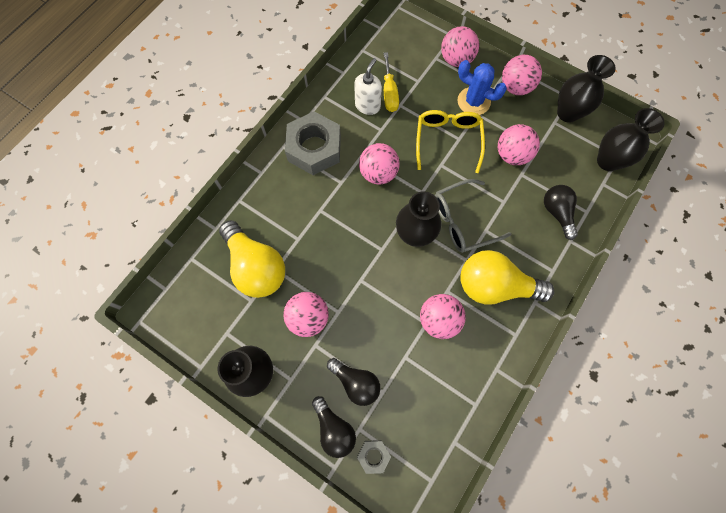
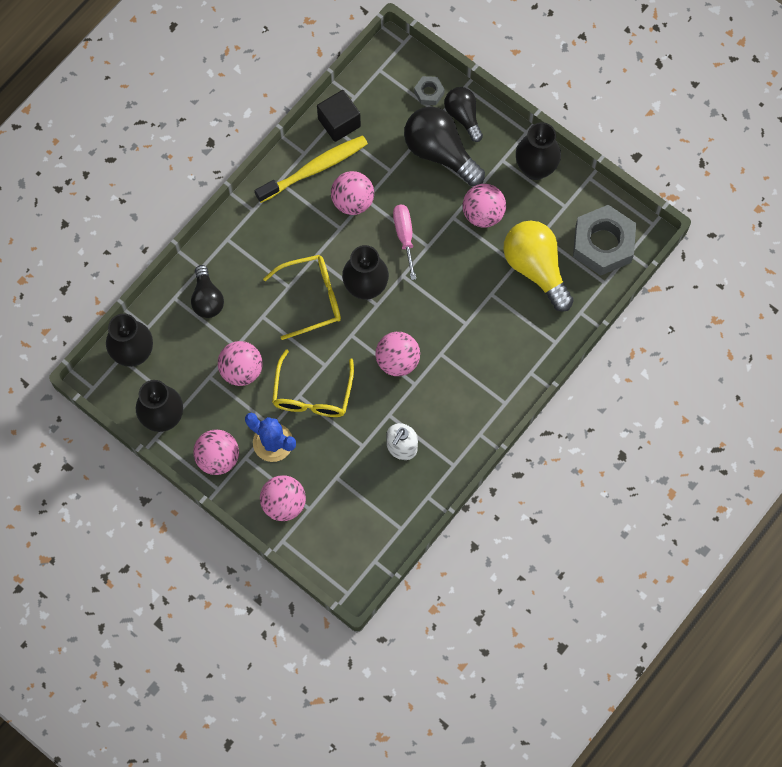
camera: 175 degrees left, 0 degrees up
grey nut [285,111,341,175] -> grey nut moved to [573,205,636,276]
black light bulb [327,358,380,406] -> black light bulb [404,107,485,186], size x1.65
yellow screwdriver [384,52,399,112] -> none
grey glasses [435,179,511,253] -> yellow glasses [263,255,341,340]
yellow light bulb [460,250,554,304] -> none
none -> yellow toothbrush [255,135,368,203]
none -> black cube [317,90,361,142]
none -> pink screwdriver [393,205,416,280]

